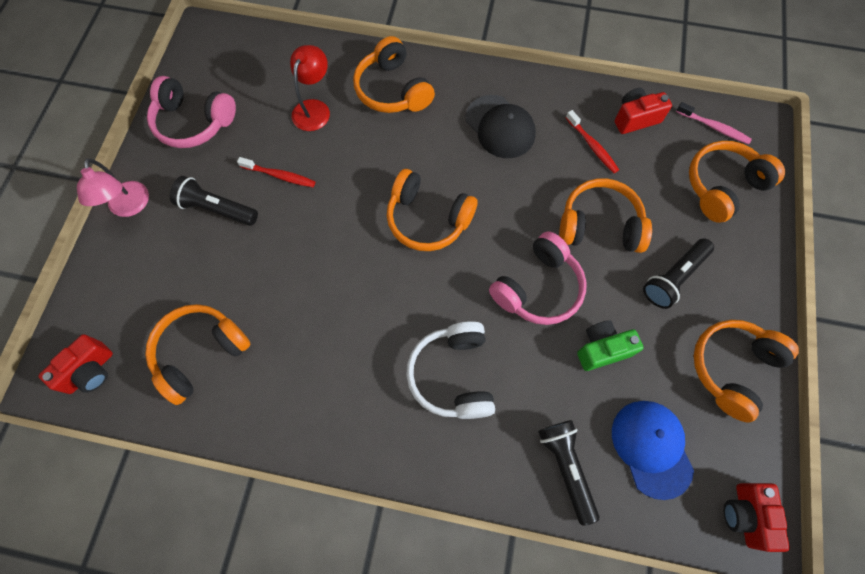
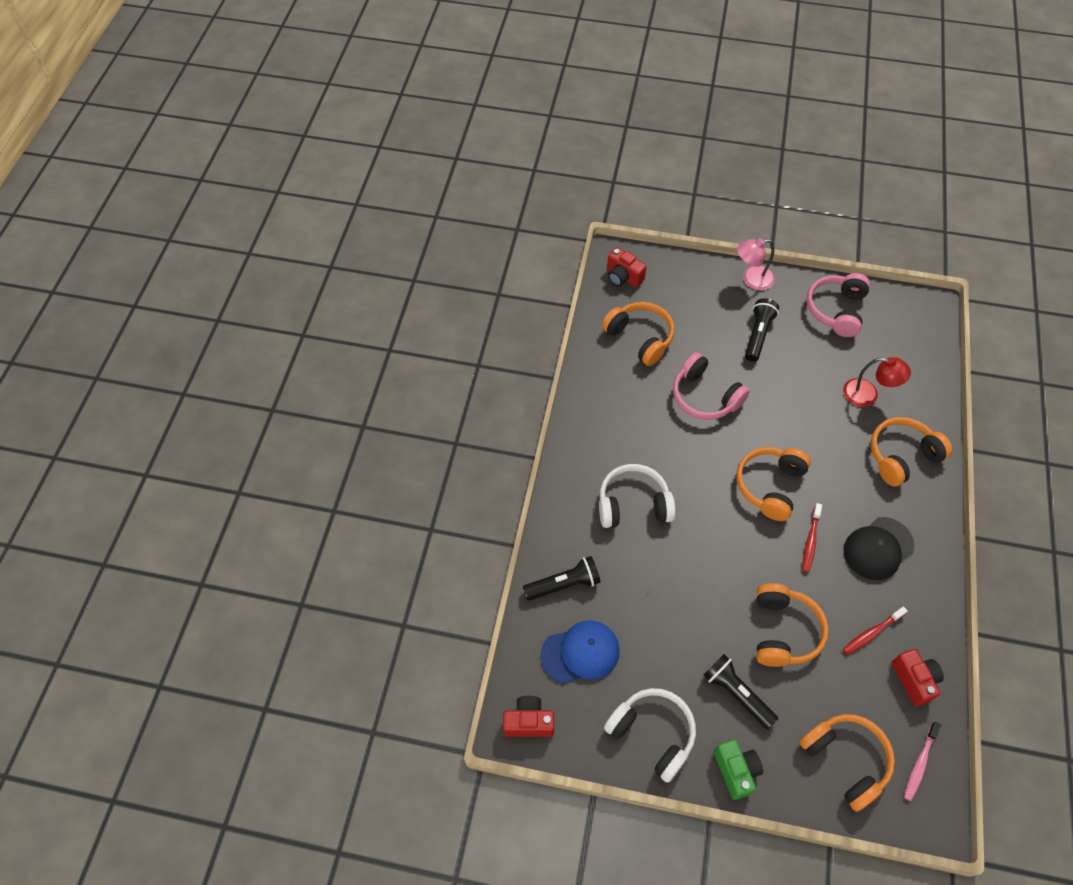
camera: 90 degrees right, 10 degrees down
red toothbrush [237,157,315,187] -> red toothbrush moved to [802,503,822,573]
pink headphones [489,231,586,325] -> pink headphones moved to [673,352,750,420]
green camera [577,320,644,371] -> green camera moved to [714,739,763,800]
orange headphones [694,320,799,423] -> white headphones [604,688,696,783]

